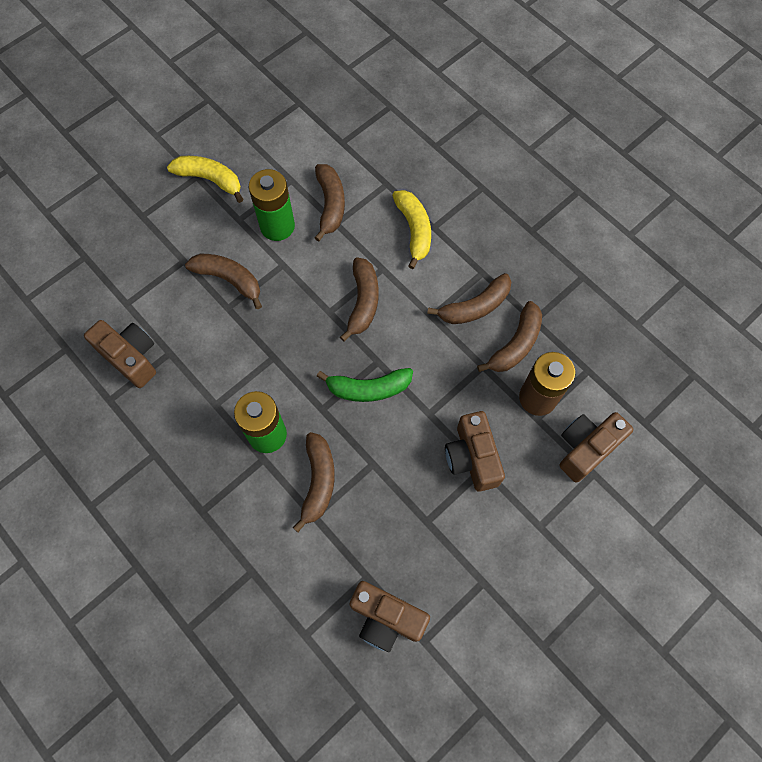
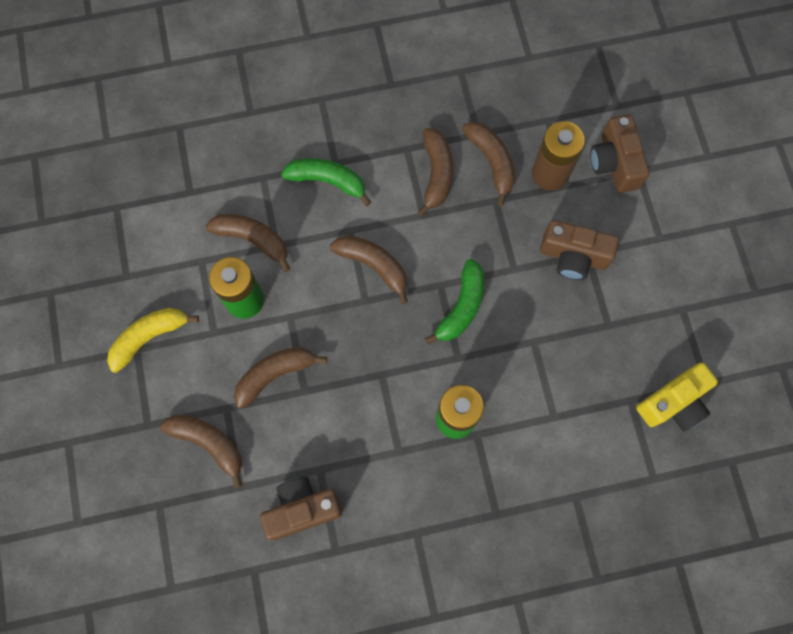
camera: 60 degrees left, 5 degrees up
brown banana [293,432,335,532] -> brown banana moved to [160,415,242,488]
brown camera [349,581,430,652] -> yellow camera [636,362,718,431]
yellow banana [392,190,431,269] -> green banana [281,158,371,206]

